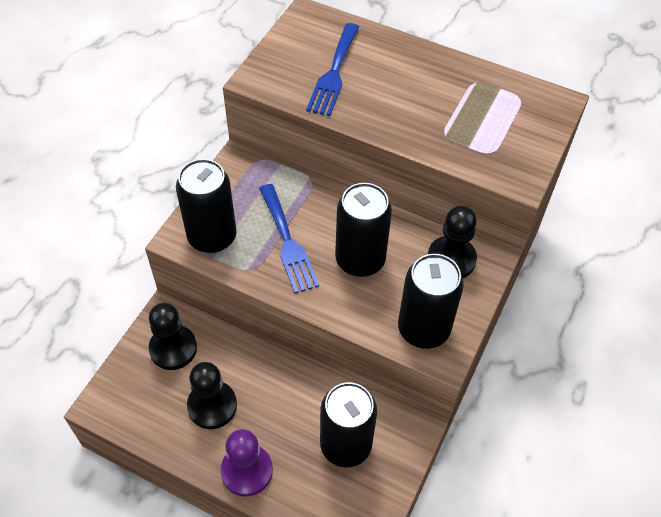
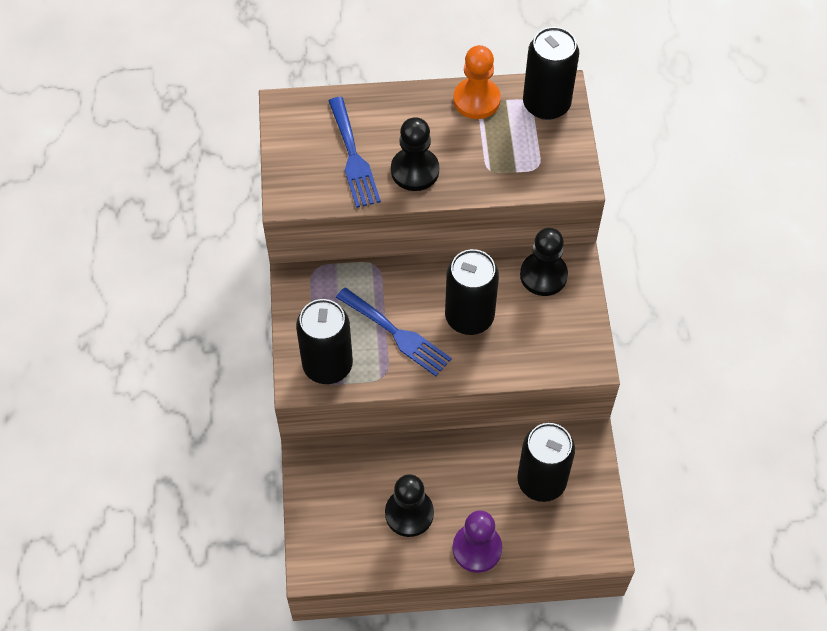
camera: 30 degrees left, 5 degrees up
black pawn [149,303,197,370] -> black pawn moved to [391,117,439,191]
black can [398,254,464,349] -> black can moved to [523,27,579,120]
none -> orange pawn [453,45,501,119]

